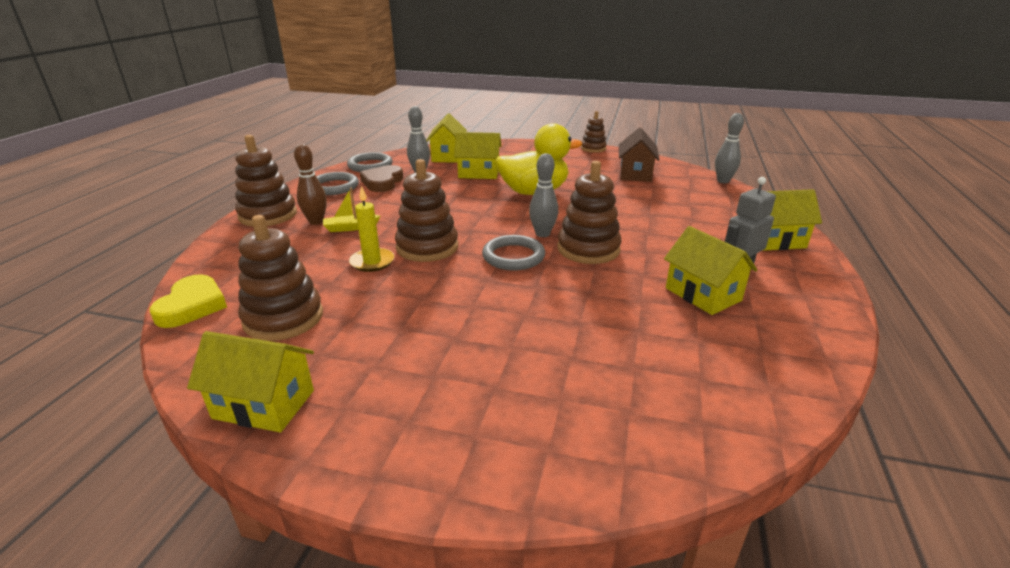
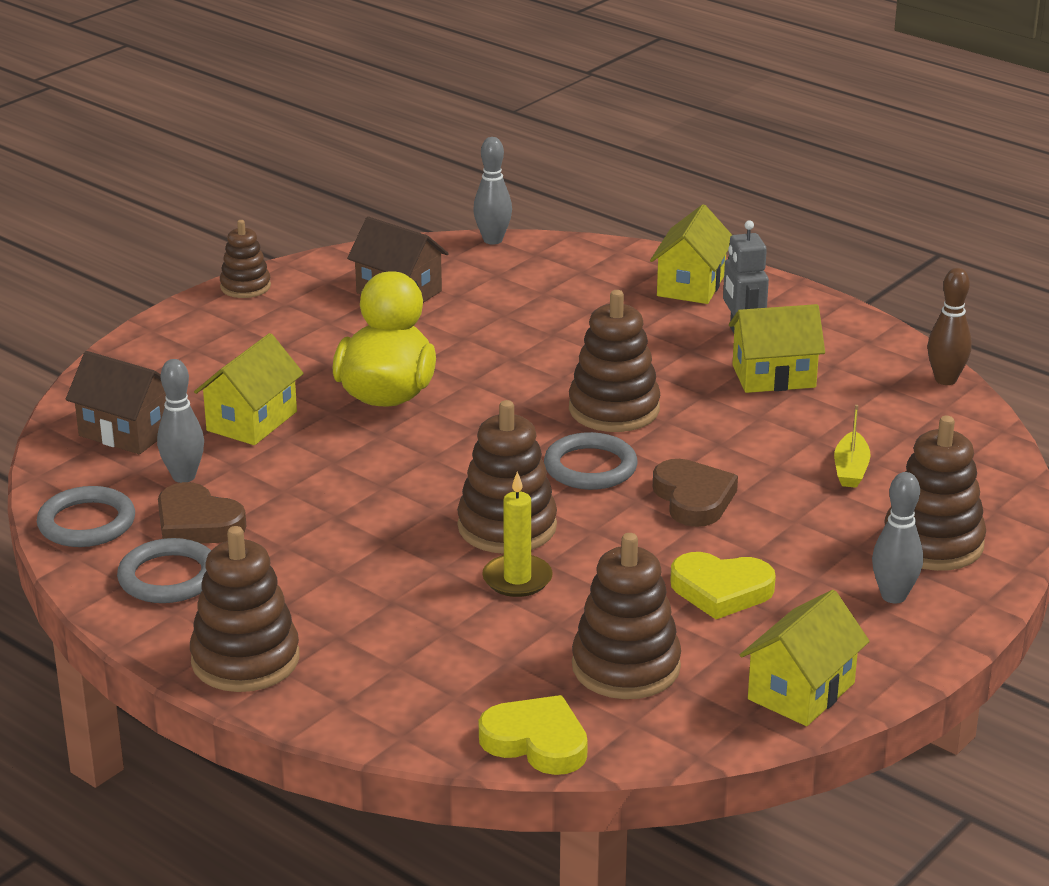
camera: 65 degrees left, 0 degrees up
brown bowling pin [294,144,327,225] -> brown bowling pin moved to [928,268,972,385]
yellow boat [323,188,380,232] -> yellow boat moved to [834,405,871,488]
yellow house [426,113,467,163] -> brown house [66,351,166,454]
grey bowling pin [529,153,558,237] -> grey bowling pin moved to [872,472,923,603]
none -> brown heart [653,459,738,527]
none -> yellow heart [670,552,776,619]
none -> brown stacking toy [884,416,986,571]

